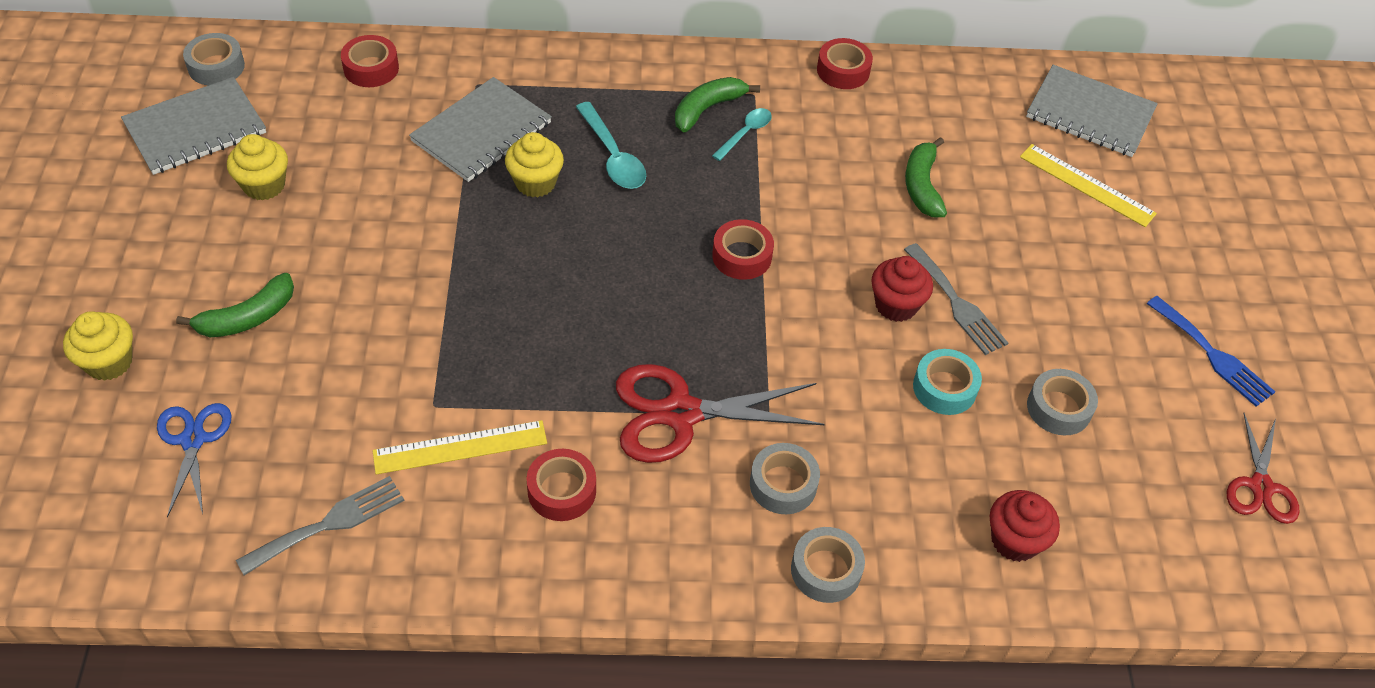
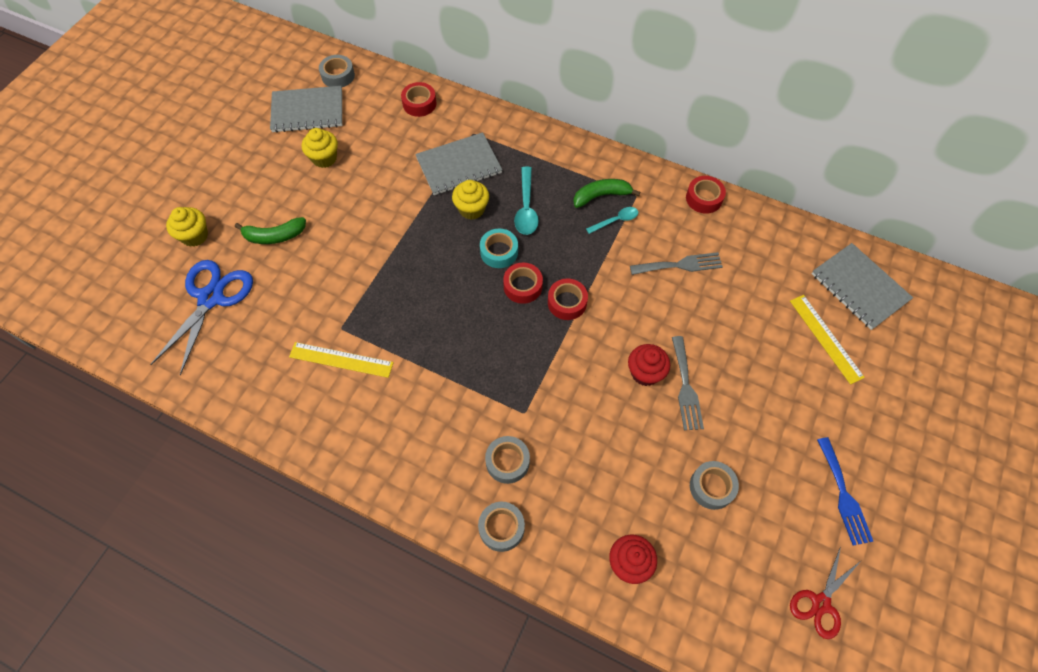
camera: 30 degrees right, 10 degrees up
blue scissors [157,403,232,518] -> blue scissors [150,260,253,376], size x1.65
grey fork [236,476,404,575] -> grey fork moved to [630,252,723,275]
red tape [527,449,596,521] -> red tape moved to [503,263,543,304]
red scissors [616,364,825,463] -> none
green banana [905,137,947,217] -> none
turquoise tape [913,349,982,415] -> turquoise tape moved to [480,228,518,268]

